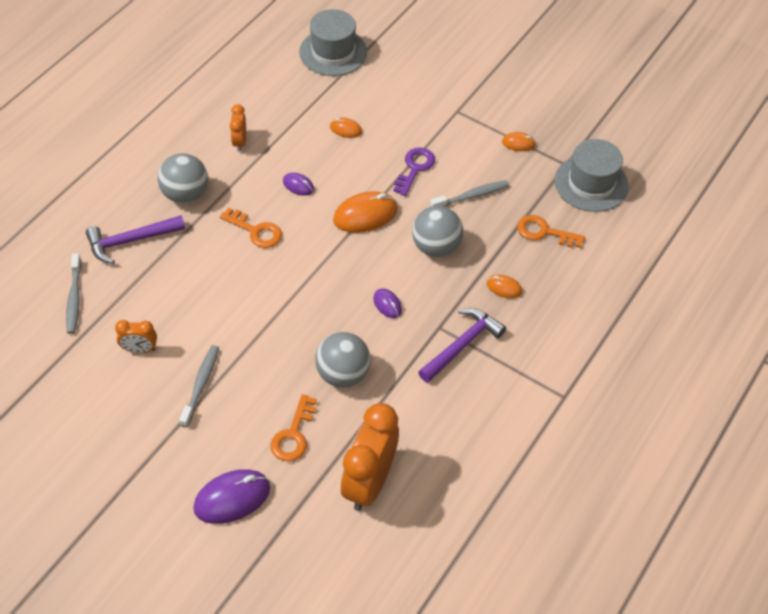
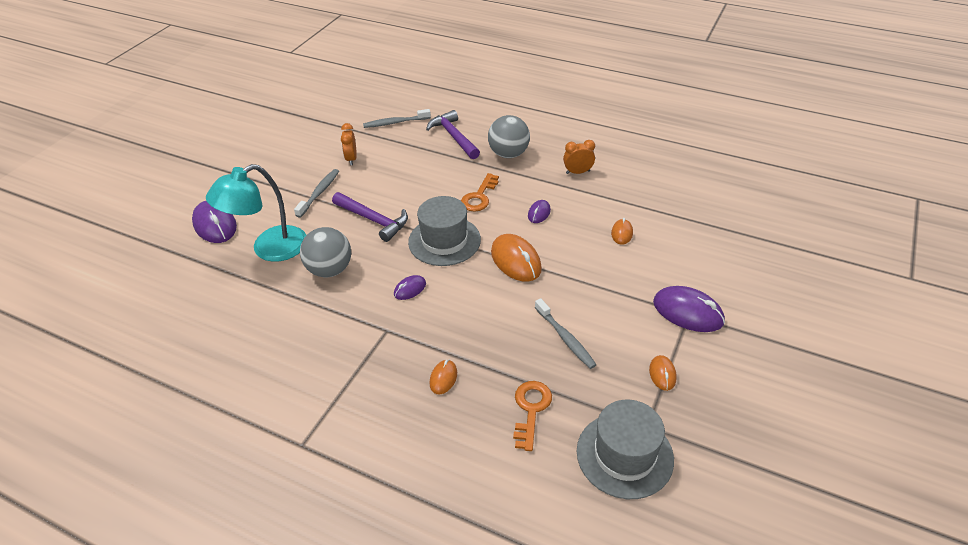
camera: 85 degrees right, 10 degrees down
grey toothbrush [179,345,219,427] -> grey toothbrush turned 75 degrees counterclockwise [294,169,339,218]
orange key [271,394,316,461] -> turquoise lamp [206,164,306,262]
grey hat [299,9,367,76] -> grey hat moved to [408,196,481,266]
orange clock [341,403,399,511] -> none
purple key [394,147,435,196] -> none
grey ball [412,206,463,257] -> none
purple hammer [418,308,506,383] -> purple hammer moved to [332,192,408,242]
none -> purple mouse [653,286,725,332]

